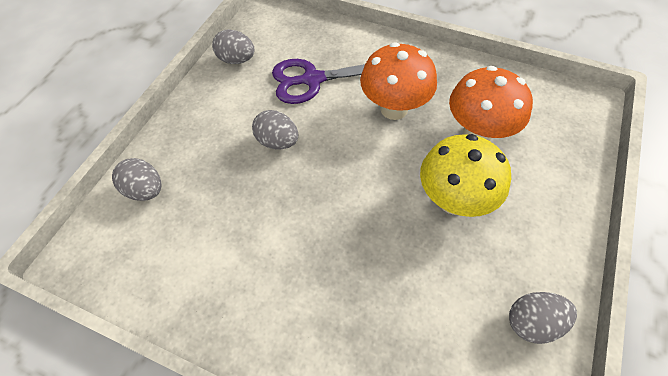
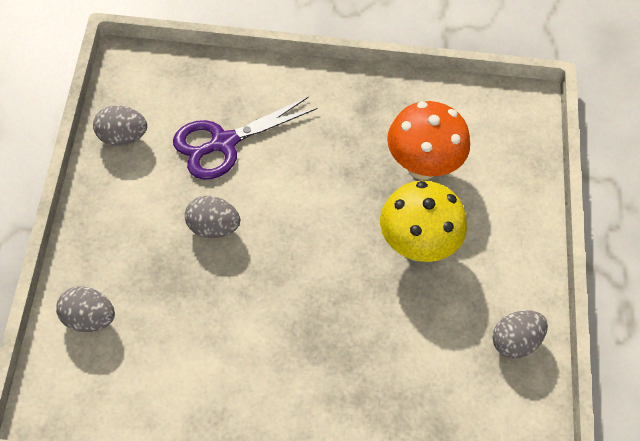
camera: 25 degrees left, 0 degrees up
orange mushroom [360,42,437,120] -> none

